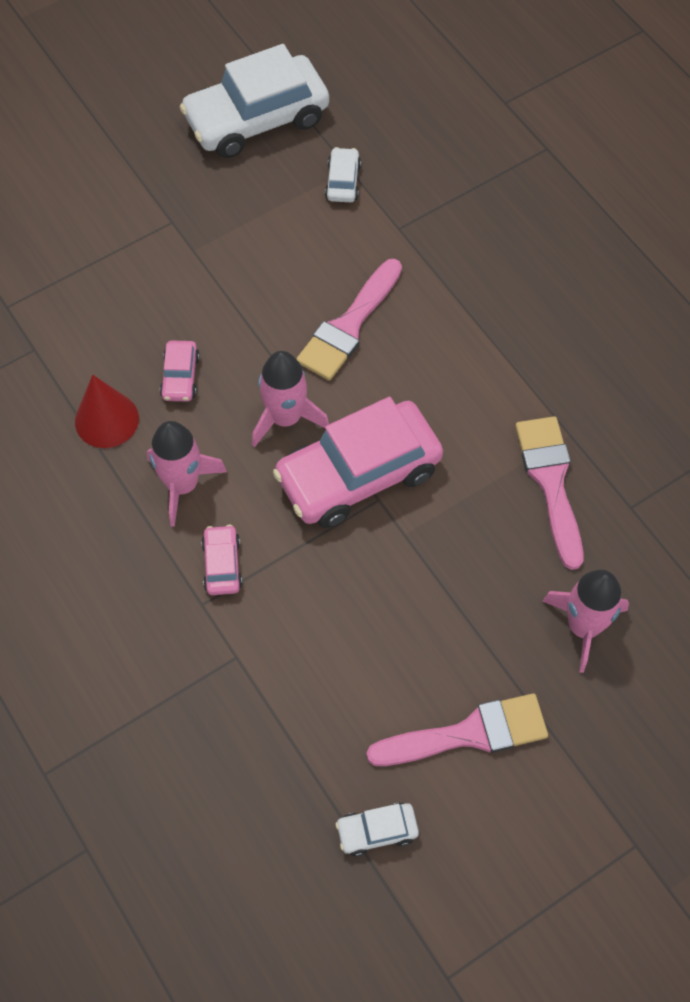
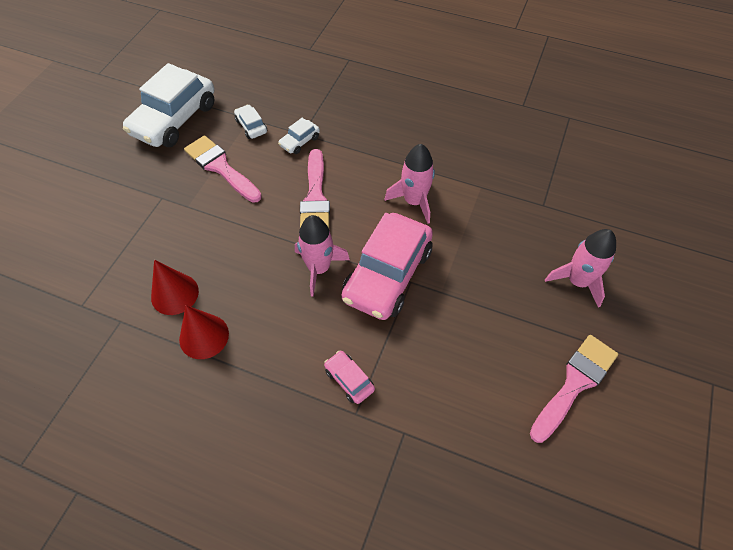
camera: 35 degrees left, 5 degrees down
pink rocket [147,421,227,527] -> pink rocket moved to [384,144,435,224]
pink car [160,341,200,402] -> none
white car [335,803,419,857] -> white car moved to [278,118,320,154]
pink brush [515,416,583,570] -> pink brush moved to [184,135,262,203]
none -> red cone [151,260,199,315]

